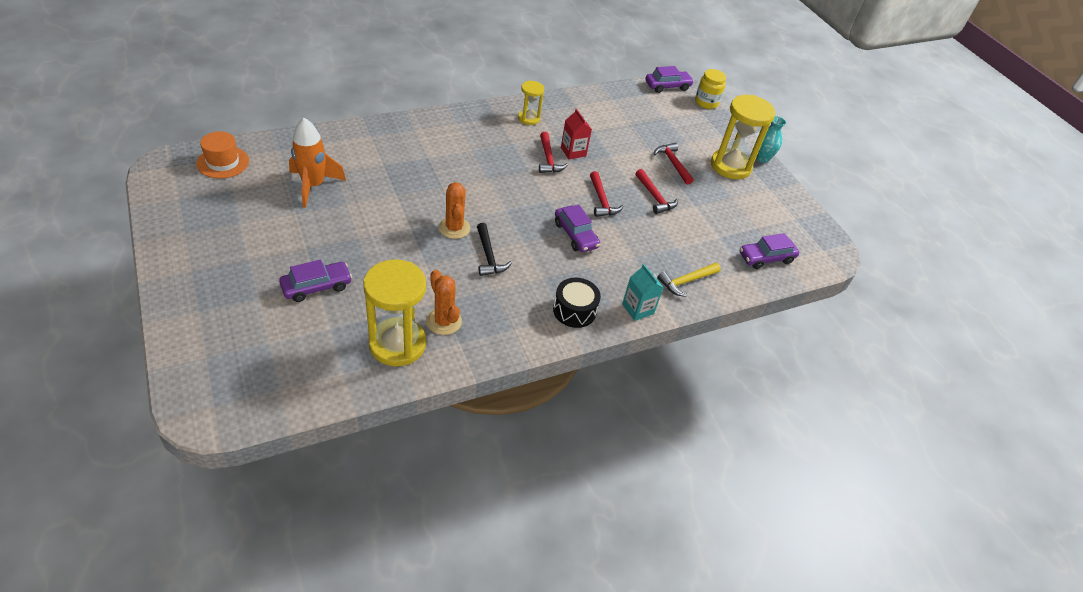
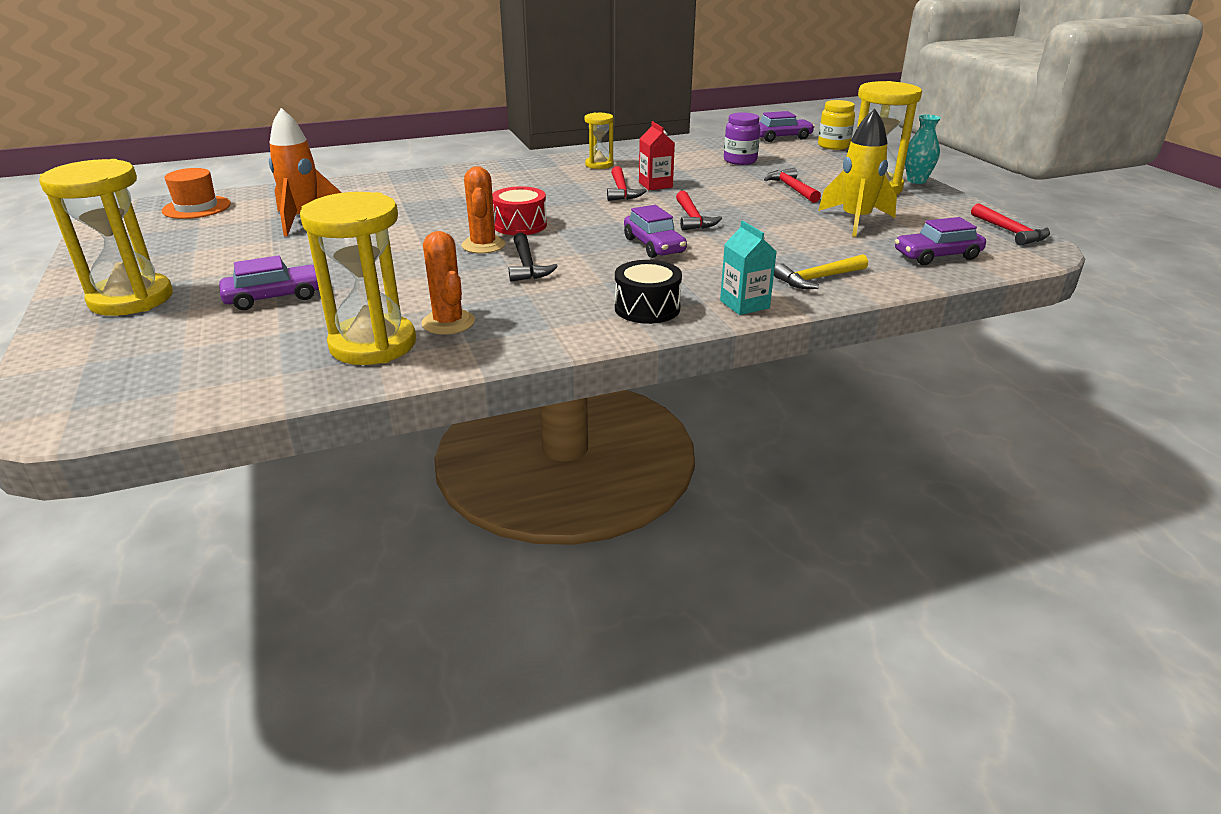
camera: 10 degrees right, 15 degrees down
red hammer [635,169,678,214] -> red hammer moved to [971,203,1050,246]
none -> yellow hourglass [39,159,173,316]
none -> red drum [492,186,547,235]
none -> purple jar [724,112,760,165]
none -> yellow rocket [818,109,897,237]

